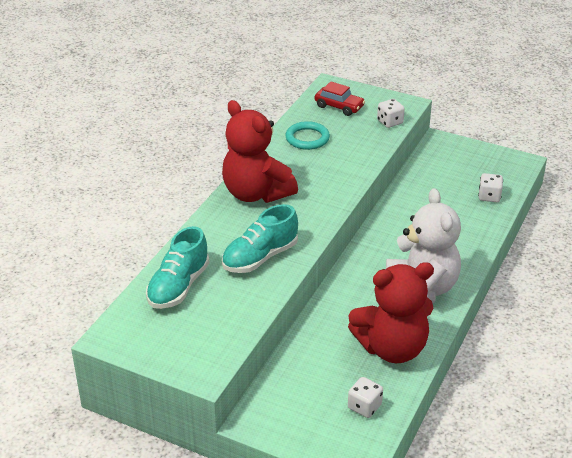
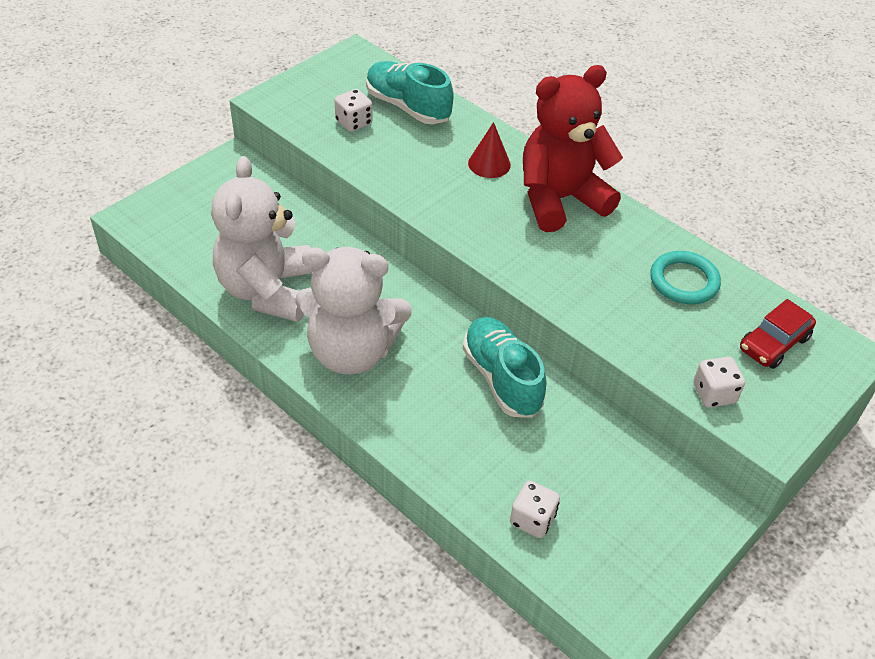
camera: 105 degrees right, 10 degrees up
turquoise shoe [222,204,298,273] -> turquoise shoe moved to [463,317,546,418]
red teddy bear [348,262,434,363] -> white teddy bear [211,156,312,322]
white dice [348,377,383,418] -> white dice moved to [335,89,373,132]
none -> red cone [468,122,511,178]

